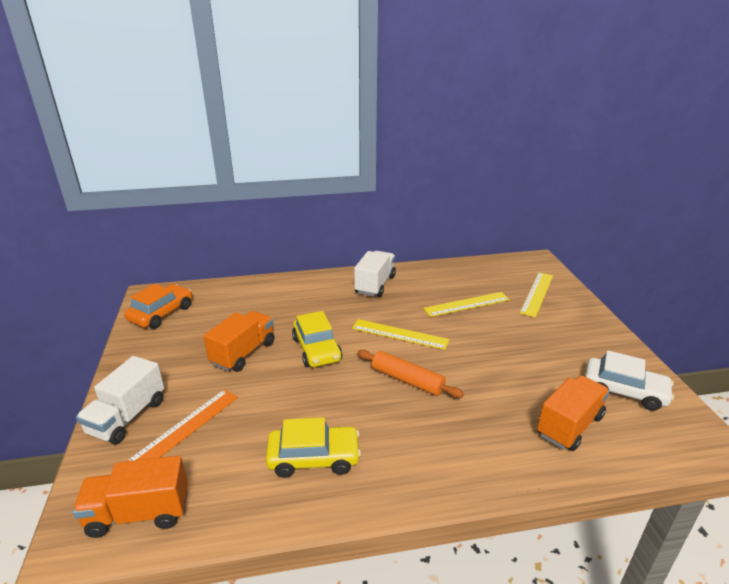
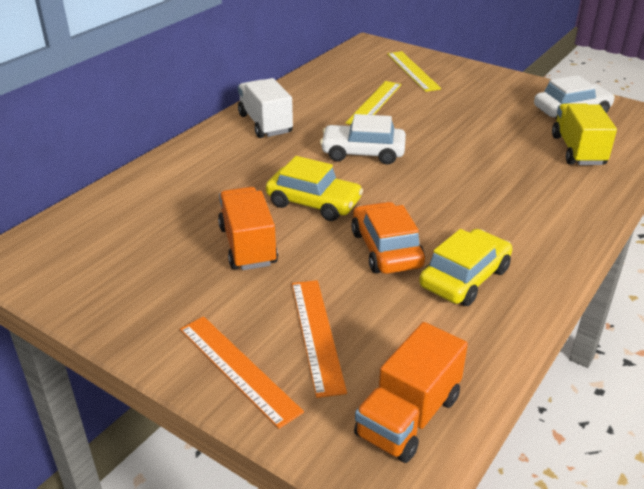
camera: 45 degrees left, 5 degrees up
white truck [76,356,164,444] -> orange ruler [180,316,304,429]
orange car [124,284,192,329] -> orange car moved to [351,202,425,274]
yellow ruler [352,319,450,350] -> white car [320,114,406,164]
orange rolling pin [357,350,464,398] -> none
orange truck [537,375,610,451] -> yellow truck [552,103,617,165]

